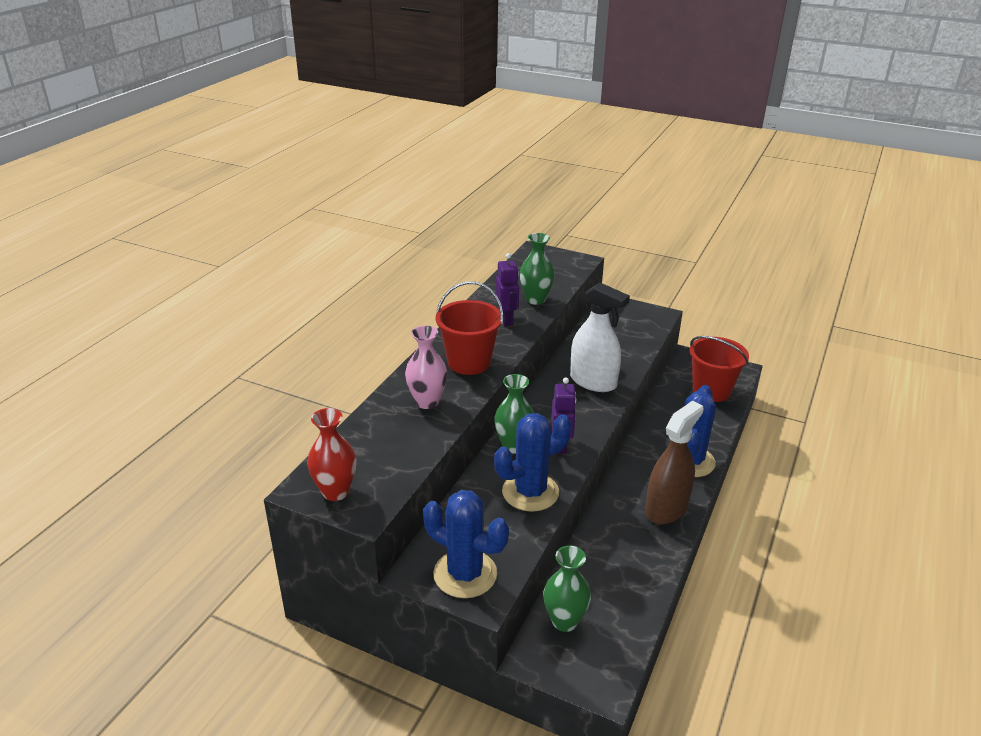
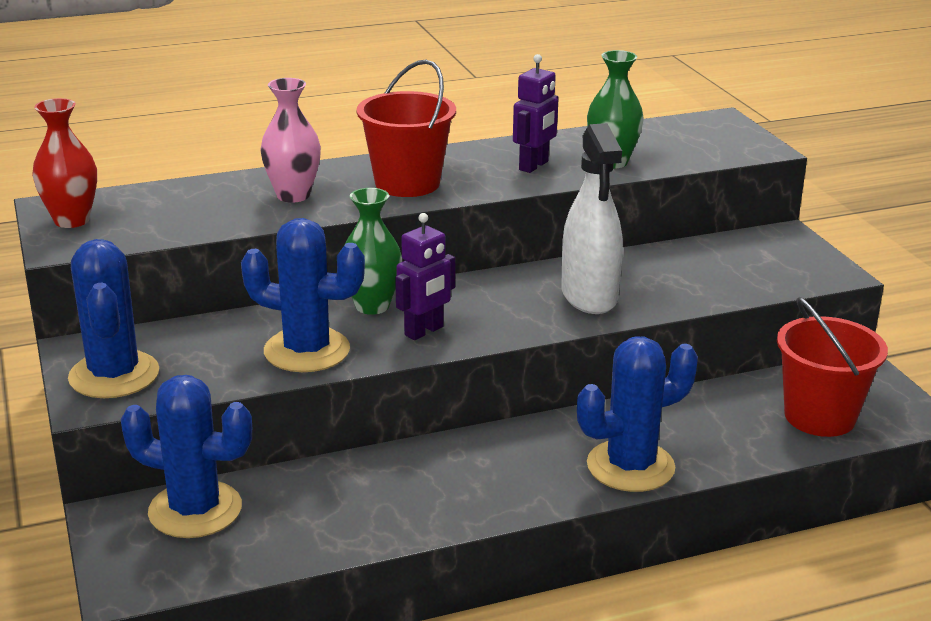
camera: 45 degrees right, 5 degrees down
green vase [543,546,591,632] -> blue cactus [120,375,252,538]
brown spray bottle [645,401,704,524] -> none

